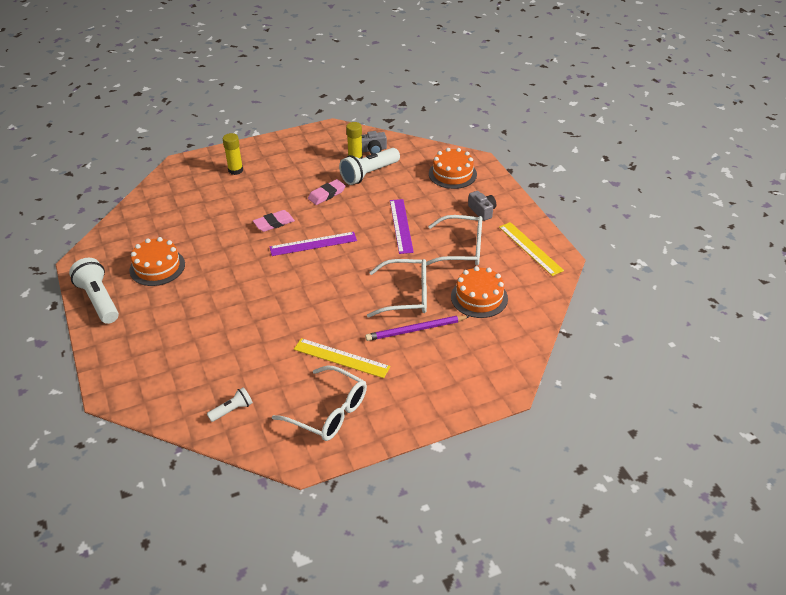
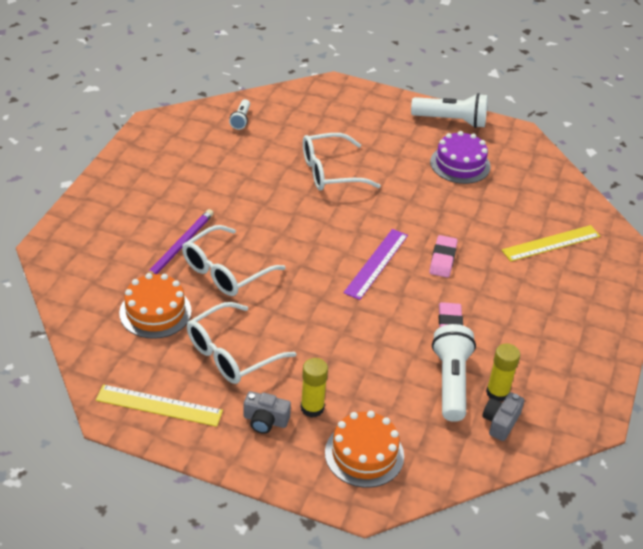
camera: 130 degrees right, 0 degrees up
orange cake [129,237,185,286] -> purple cake [430,131,490,184]
yellow glue stick [223,133,243,175] -> yellow glue stick moved to [301,358,328,418]
white glasses [272,365,367,441] -> white glasses moved to [303,133,381,191]
yellow ruler [294,338,391,378] -> yellow ruler moved to [502,225,600,262]
purple ruler [390,199,414,254] -> none

